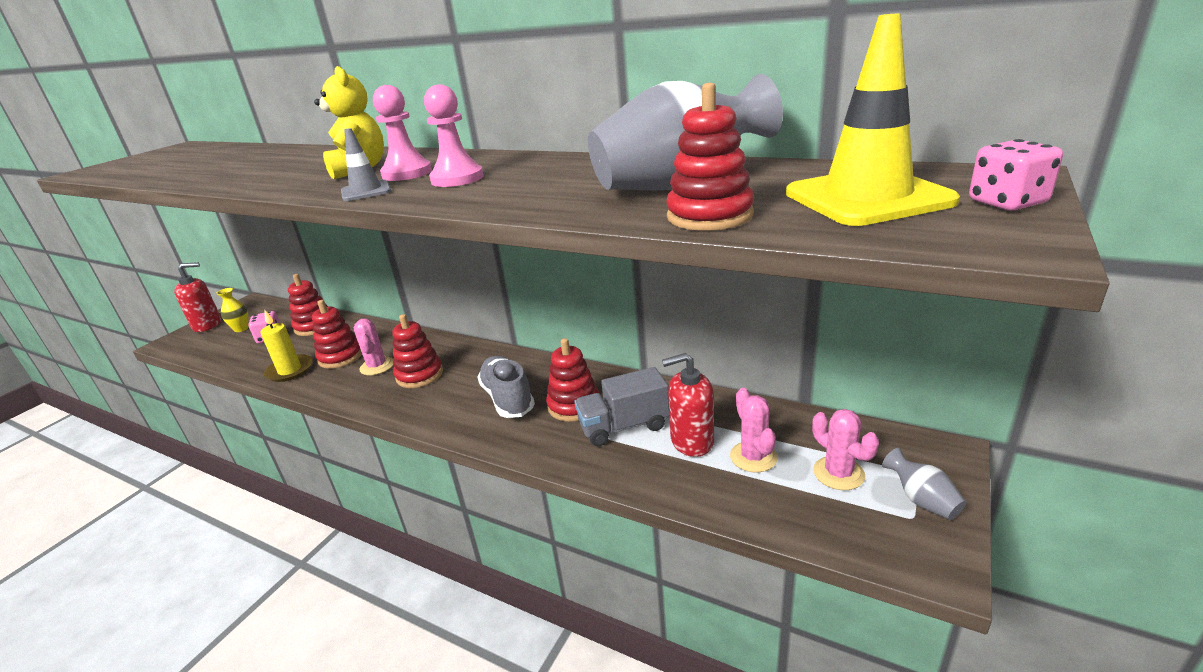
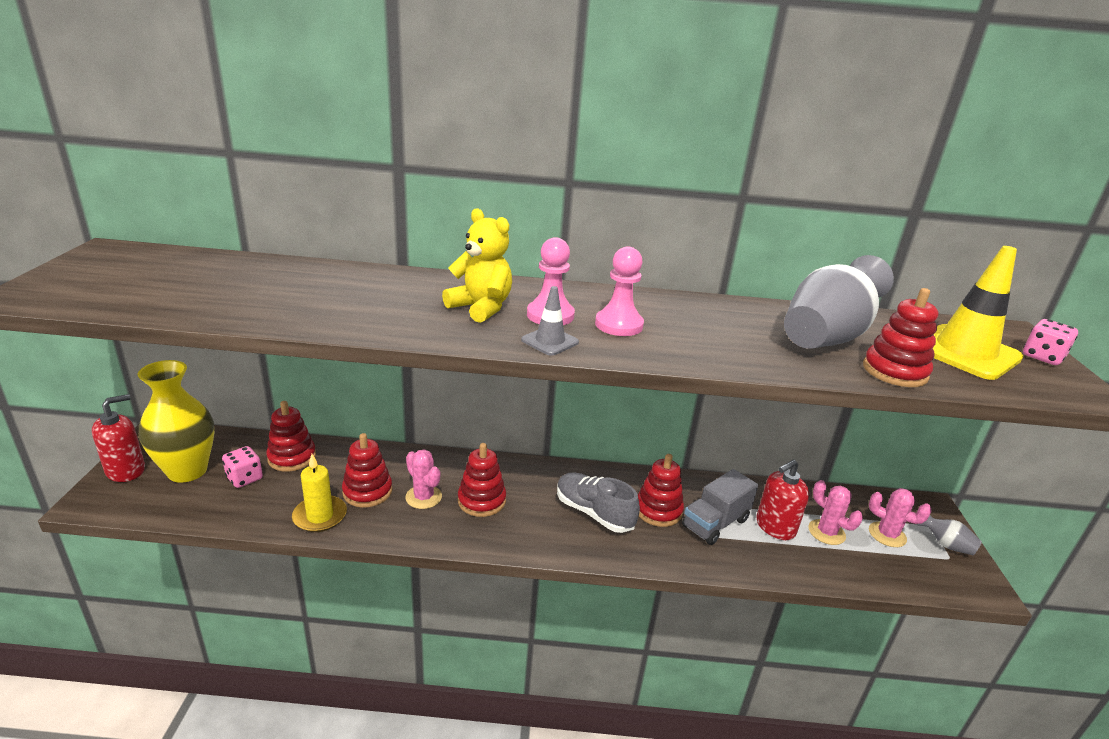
camera: 30 degrees left, 0 degrees up
yellow vase [216,288,249,332] -> yellow vase [138,360,214,483], size x2.23

